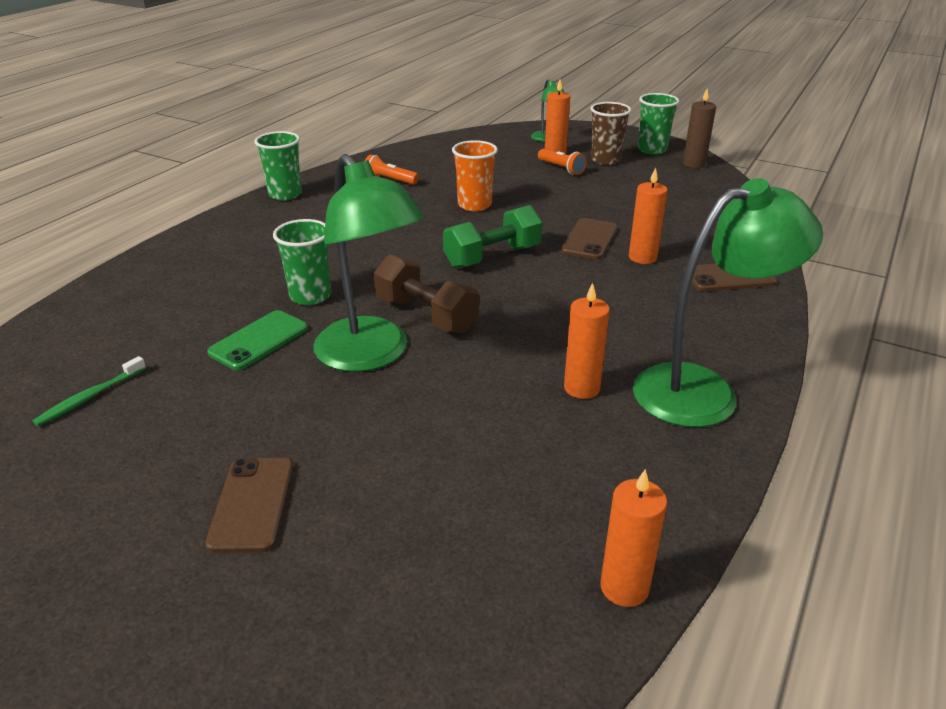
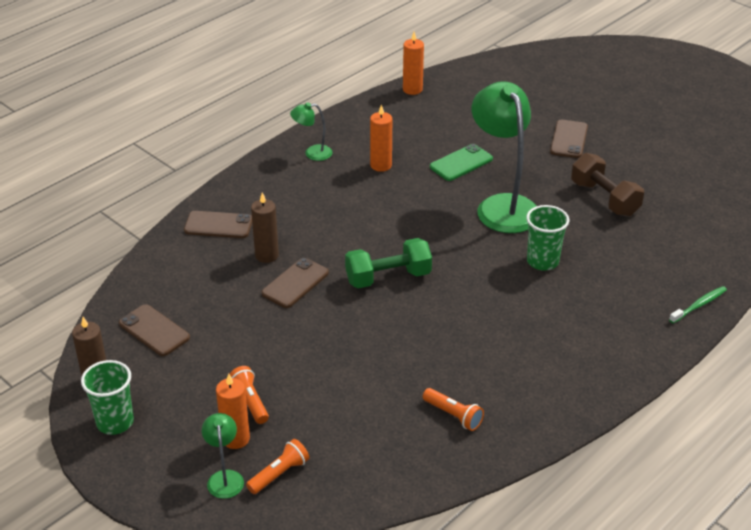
camera: 165 degrees left, 5 degrees up
green toothbrush [33,356,146,426] -> green toothbrush moved to [669,286,727,323]
green phone [207,310,308,370] -> green phone moved to [430,144,493,181]
green cup [254,131,302,200] -> none
brown dumbbell [374,254,479,333] -> brown dumbbell moved to [571,153,644,216]
orange cup [452,140,498,211] -> none
brown cup [590,102,631,165] -> none
orange candle [629,167,668,264] -> brown candle [251,193,279,263]
green lamp [633,178,823,427] -> green lamp [290,102,332,161], size x0.46
none -> brown phone [119,304,190,356]
none -> orange flashlight [246,439,309,494]

